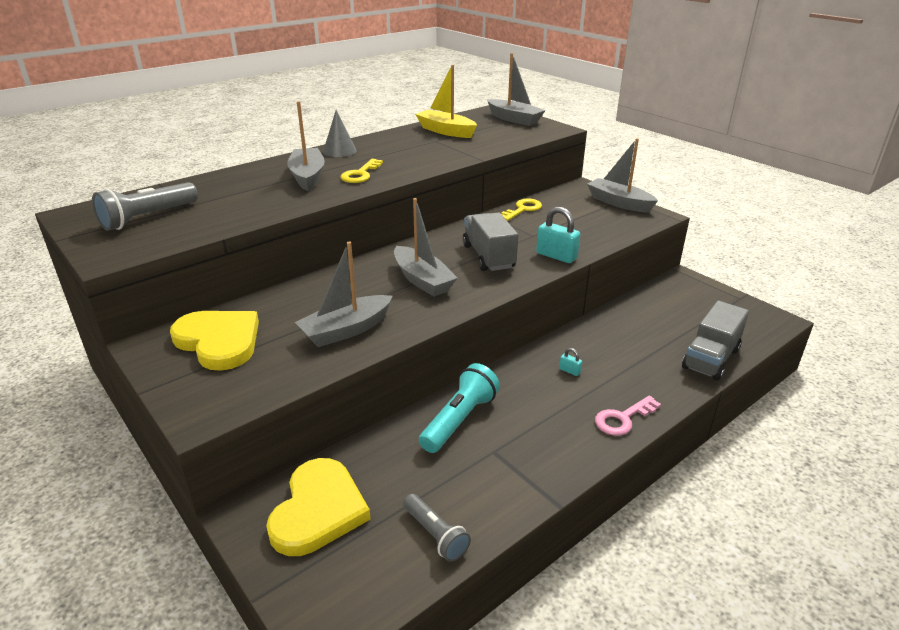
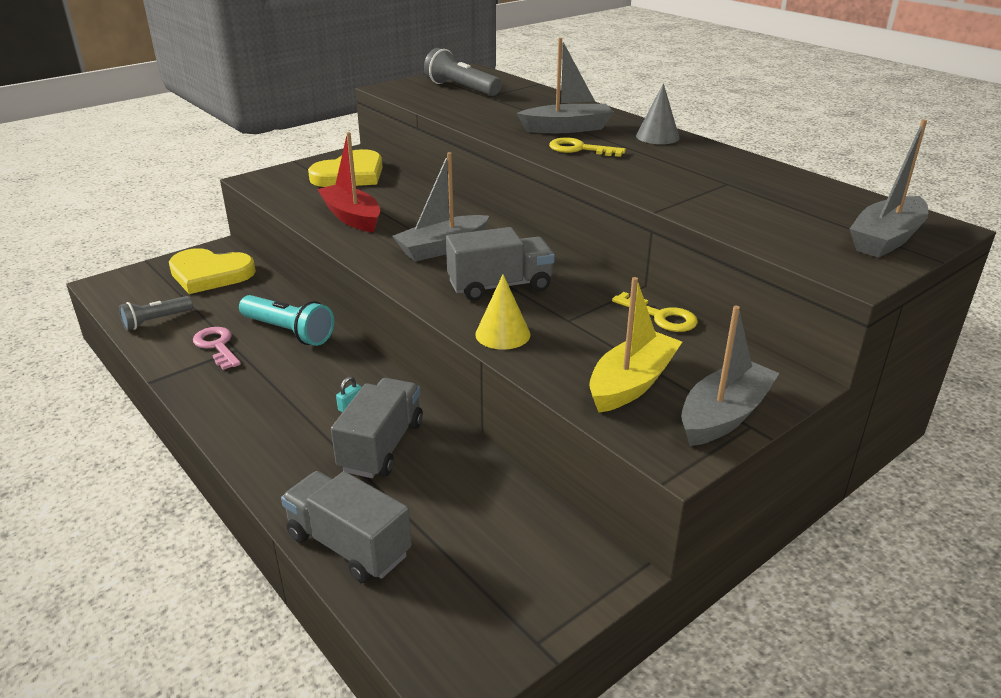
camera: 90 degrees right, 0 degrees up
grey boat [295,242,393,347] -> red boat [317,132,380,233]
yellow boat [415,65,477,138] -> yellow boat moved to [589,277,682,413]
turquoise padlock [536,207,580,263] -> yellow cone [475,274,530,350]
pink key [595,396,661,436] -> pink key moved to [193,327,241,370]
none -> grey truck [331,378,423,478]

